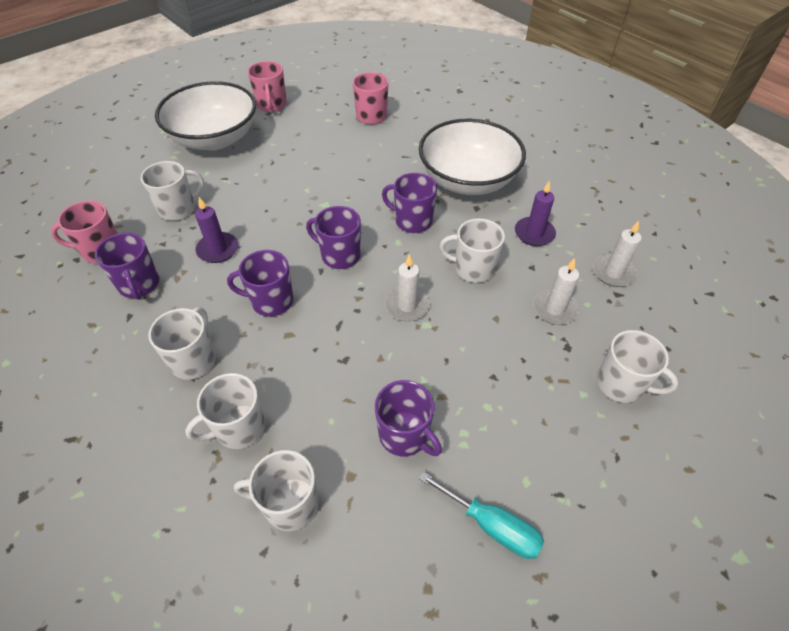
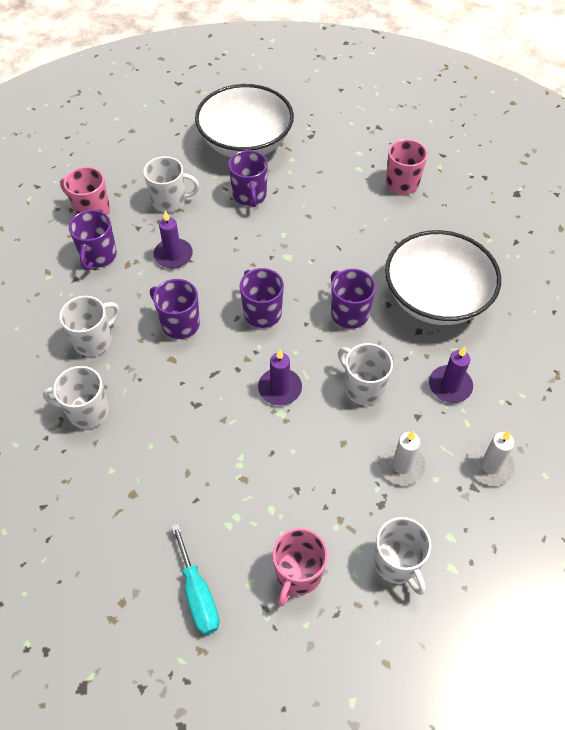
camera: 35 degrees right, 5 degrees up
white mug [234,450,318,531] -> none
pink mug [248,61,287,112] -> pink mug moved to [273,528,328,606]
purple mug [375,380,442,456] -> purple mug moved to [228,150,268,207]
white candle [385,254,430,321] -> purple candle [258,349,302,405]

